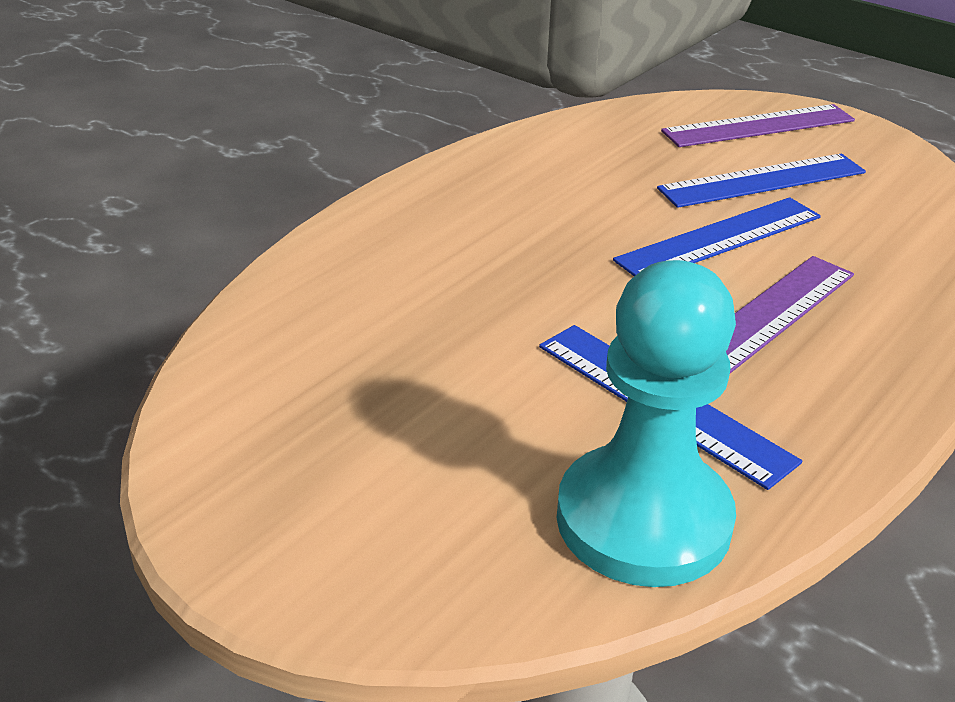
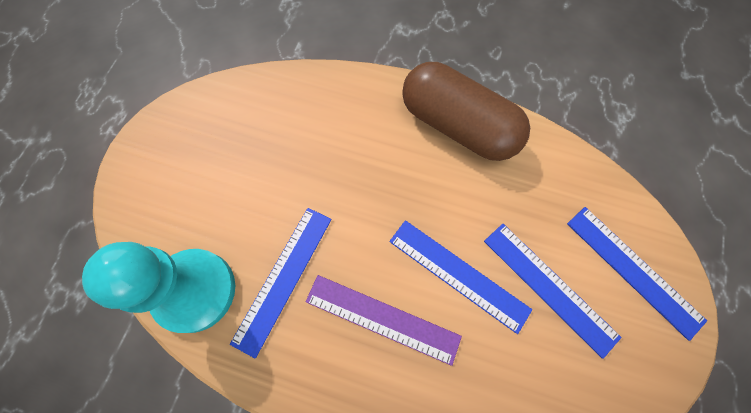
camera: 70 degrees right, 35 degrees up
purple ruler [661,104,855,147] -> blue ruler [567,207,707,341]
none -> brown capsule [402,62,530,161]

